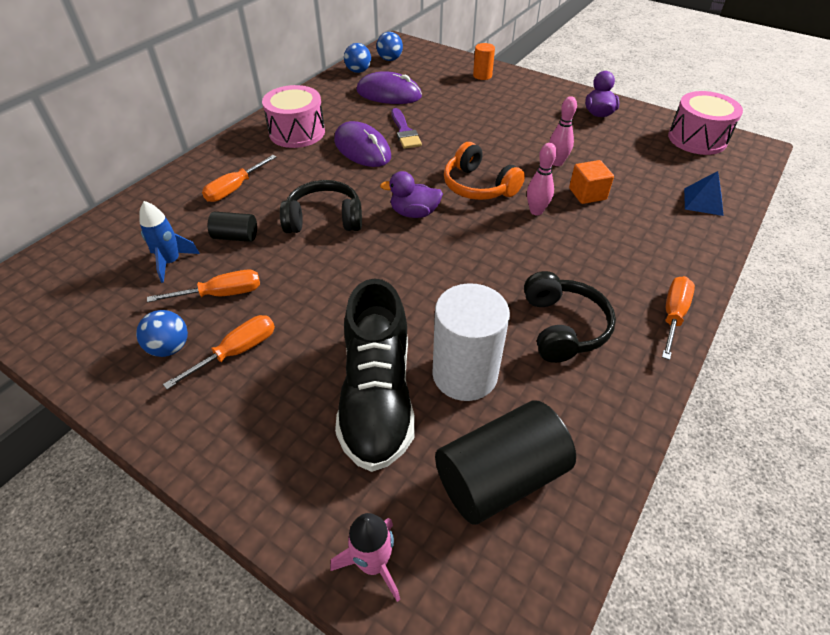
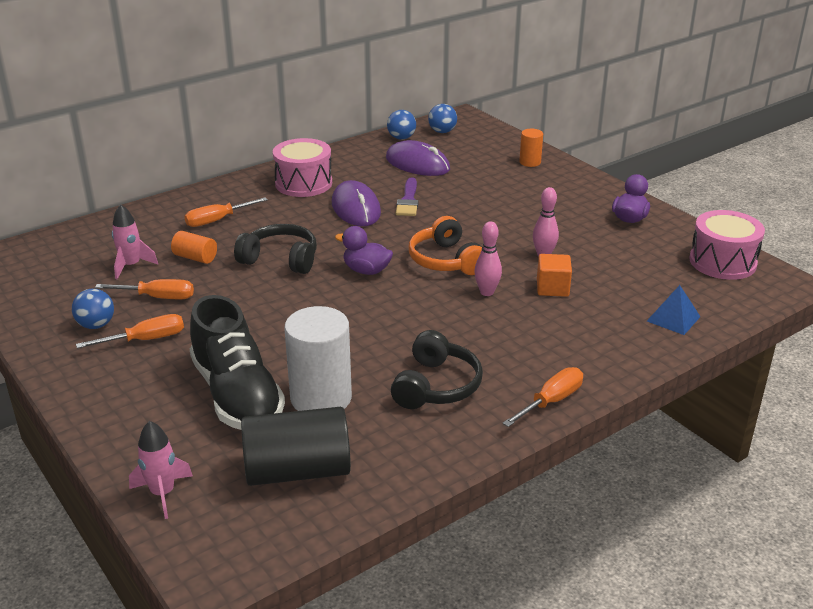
camera: 20 degrees right, 15 degrees down
blue rocket [139,201,200,283] -> pink rocket [112,204,158,279]
black cylinder [208,212,257,242] -> orange cylinder [171,231,217,264]
black shoe [335,279,415,472] -> black shoe turned 45 degrees counterclockwise [190,295,285,430]

